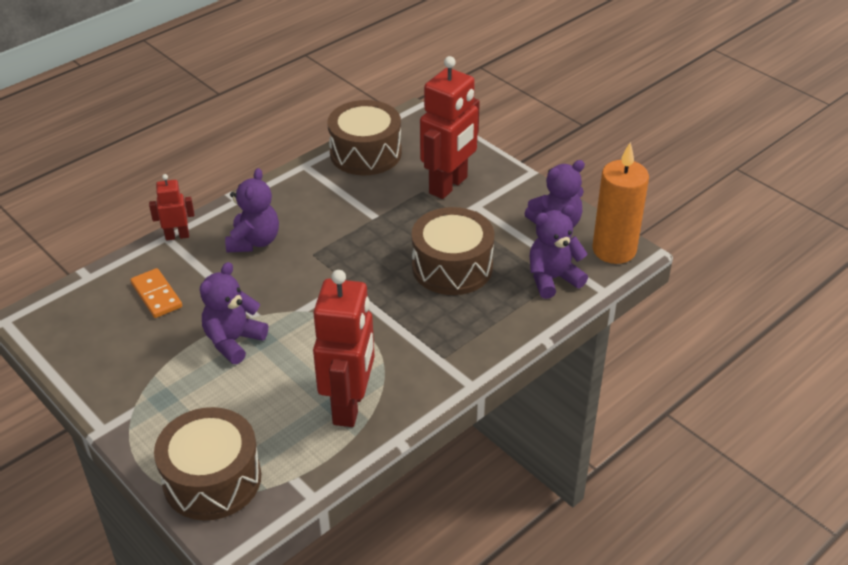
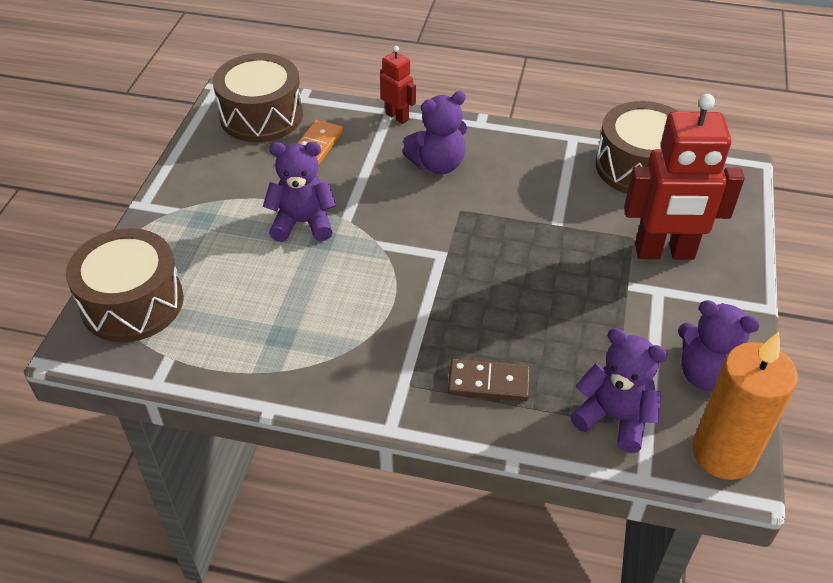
camera: 55 degrees right, 5 degrees up
red robot [313,270,375,427] -> none
brown drum [411,207,494,295] -> brown drum moved to [213,53,303,142]
none -> brown domino [448,359,530,401]

